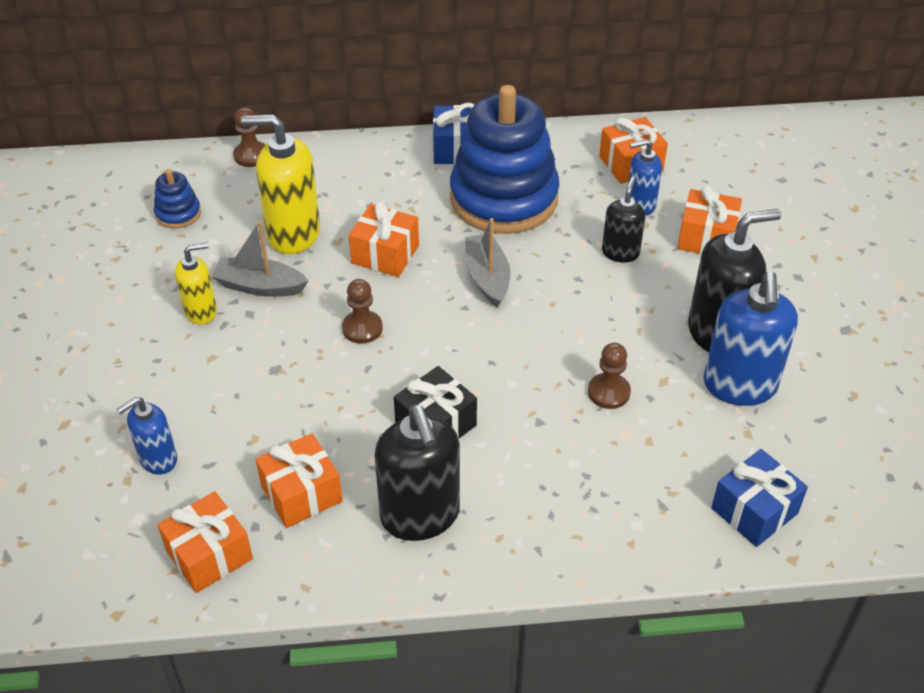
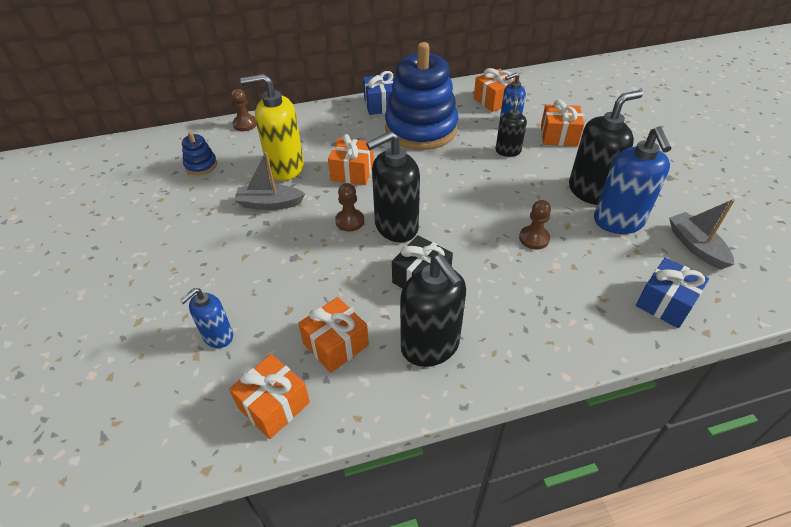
camera: 10 degrees left, 0 degrees up
yellow soap dispenser [175,242,217,324] -> none
grey boat [465,218,510,308] -> grey boat moved to [669,199,735,270]
none -> black soap dispenser [366,131,420,242]

